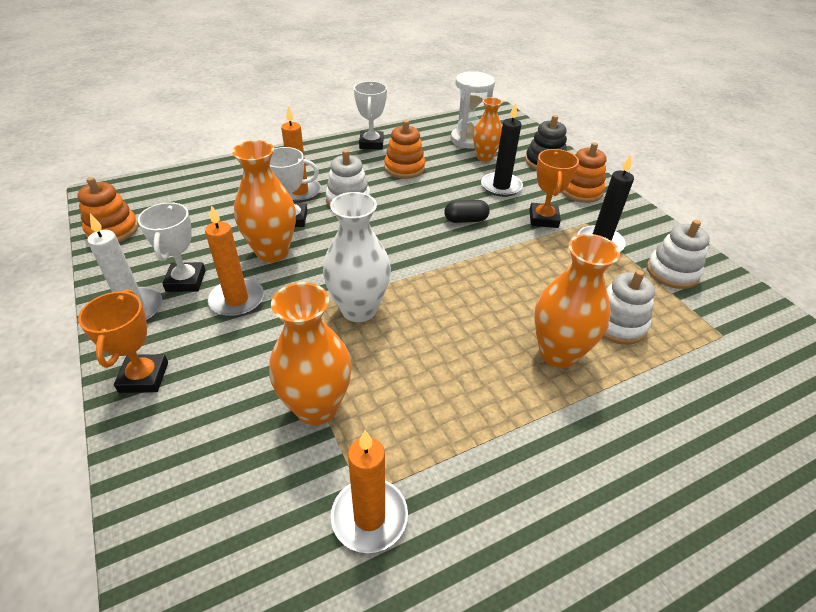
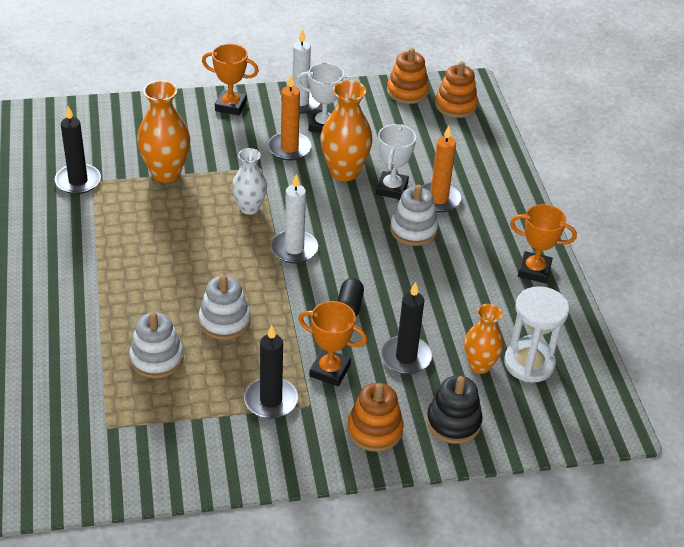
camera: 105 degrees right, 0 degrees up
white vase [323,192,391,322] -> white vase [232,148,267,215], size x0.65
orange candle [331,430,408,553] -> black candle [55,106,101,194]
white trophy [354,81,387,150] -> orange trophy [510,204,577,283]
orange stacking toy [384,120,425,179] -> orange stacking toy moved to [435,61,478,118]
orange vase [534,234,620,368] -> none
white stacking toy [647,220,710,289] -> white stacking toy moved to [199,275,251,340]
none -> white candle [271,174,318,263]

